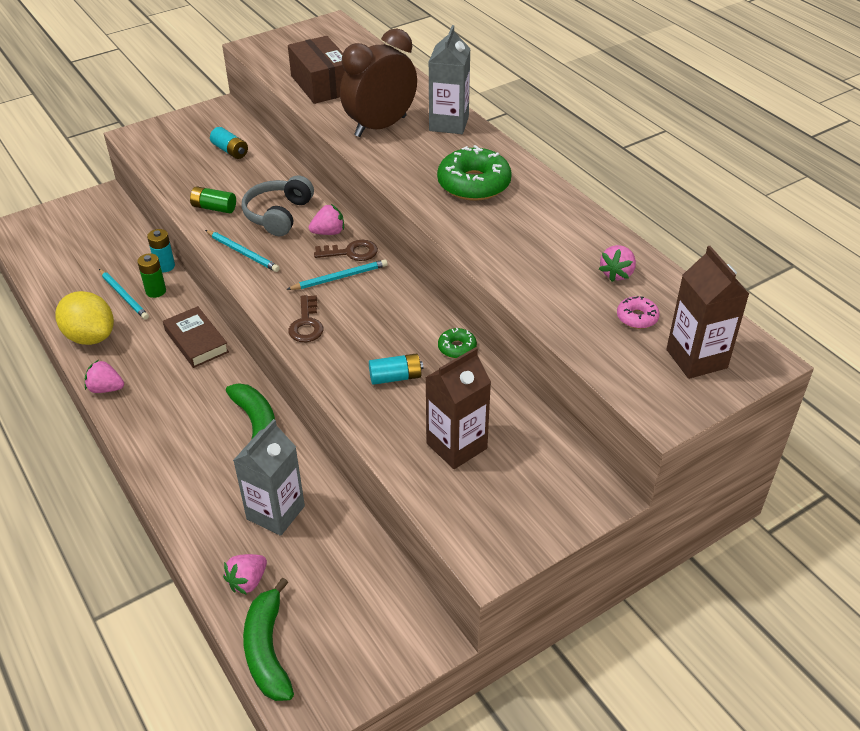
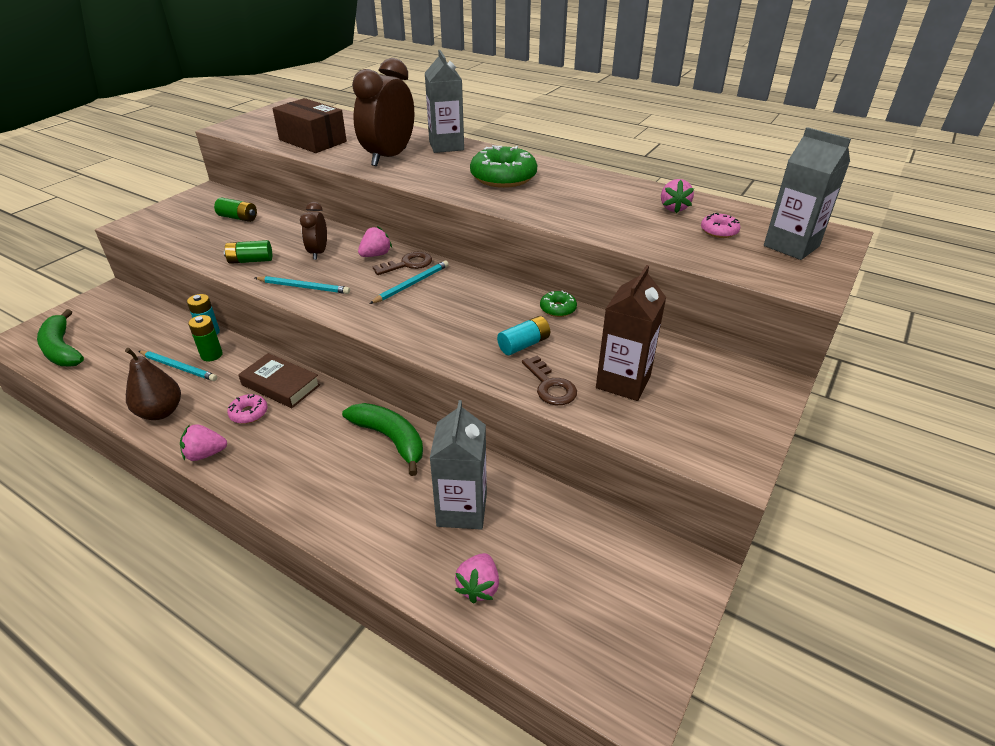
camera: 25 degrees left, 5 degrees down
yellow lemon [55,291,114,345] -> brown pear [125,348,181,420]
turquoise battery [210,127,248,159] -> green battery [214,197,257,222]
grey headphones [242,175,314,236] -> brown clock [300,202,327,260]
green banana [243,578,294,701] -> green banana moved to [37,309,84,366]
brown key [288,295,324,342] -> brown key moved to [522,355,577,405]
brown carton [666,246,749,379] -> grey carton [764,127,851,260]
none -> pink donut [227,394,268,424]

